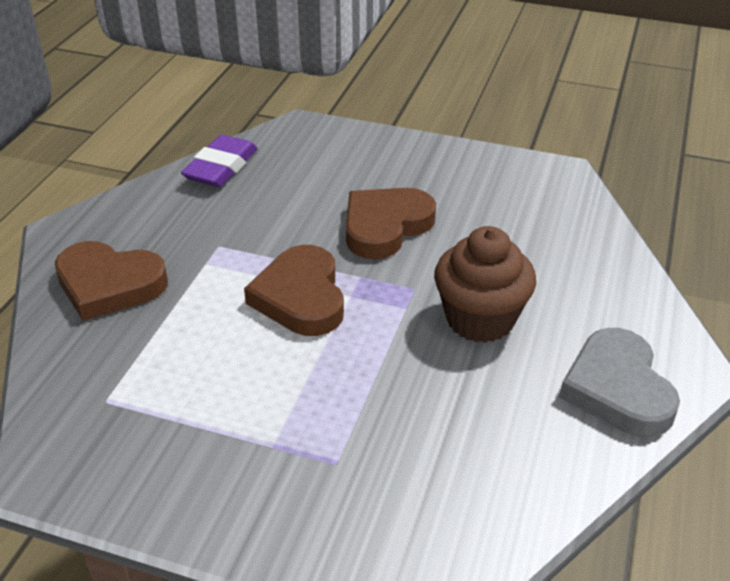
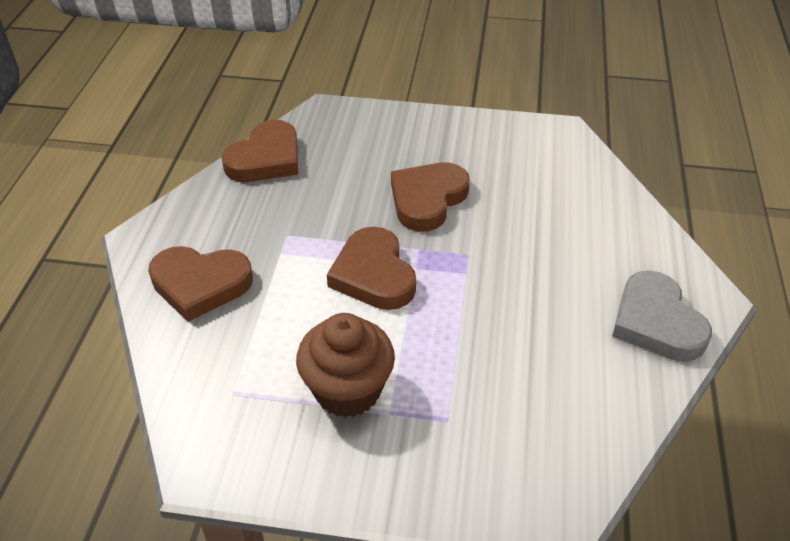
camera: 10 degrees left, 5 degrees up
purple eraser [181,135,258,187] -> brown heart [221,120,298,182]
brown cupcake [434,226,536,343] -> brown cupcake moved to [296,313,395,418]

